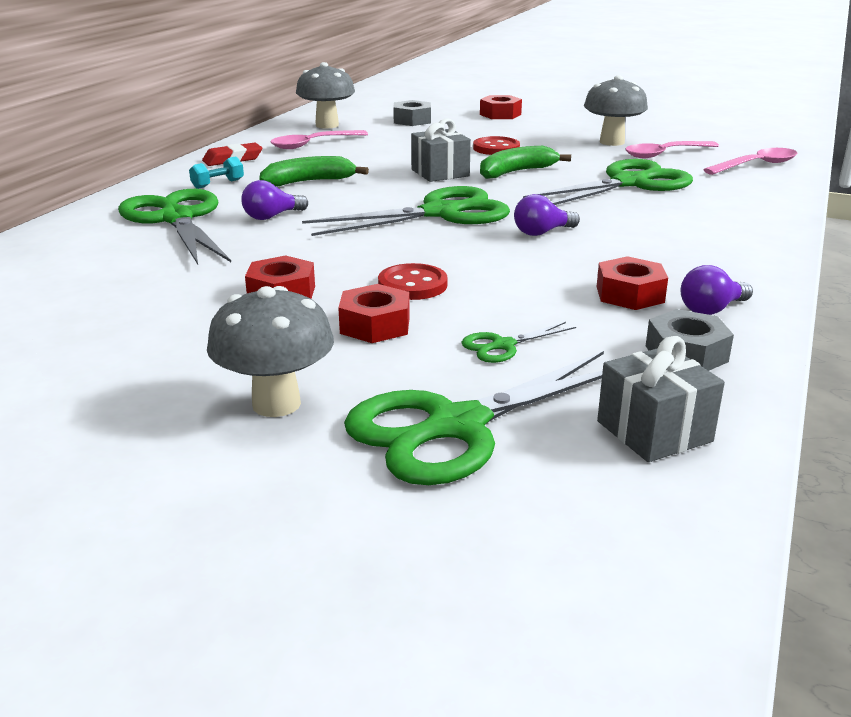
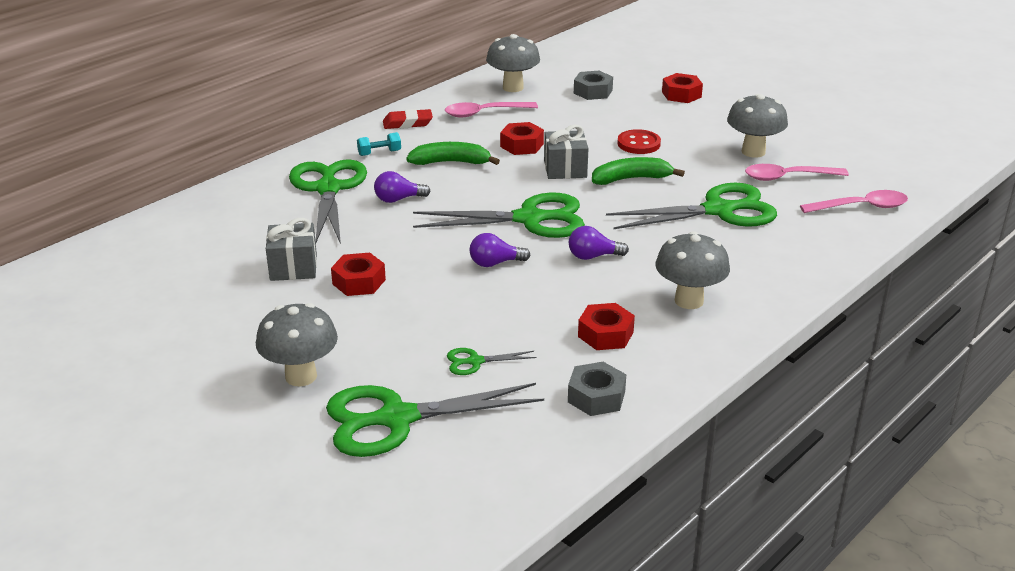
camera: 20 degrees right, 5 degrees up
red nut [338,284,410,343] -> red nut moved to [500,122,544,155]
red button [378,263,448,300] -> none
grey gift [597,336,725,462] -> grey gift moved to [266,218,317,281]
purple light bulb [680,265,753,315] -> purple light bulb moved to [470,233,530,267]
none -> grey mushroom [656,231,730,309]

